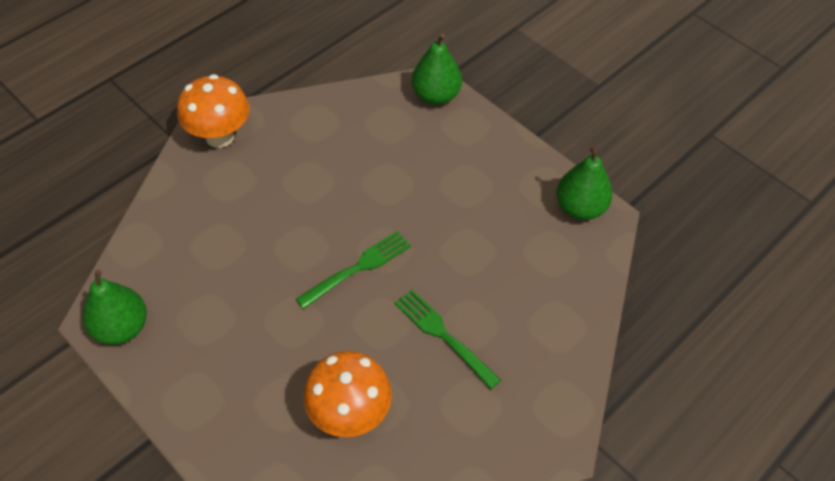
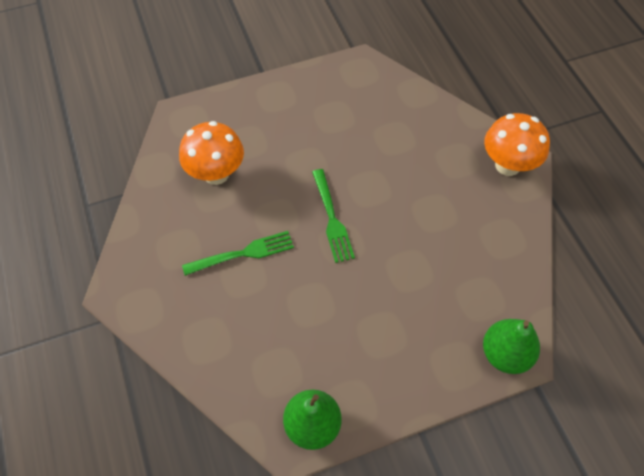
camera: 115 degrees right, 5 degrees up
green pear [83,270,147,345] -> none

